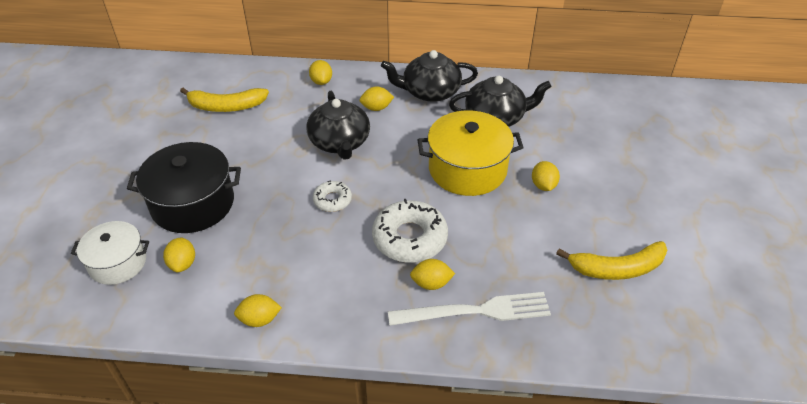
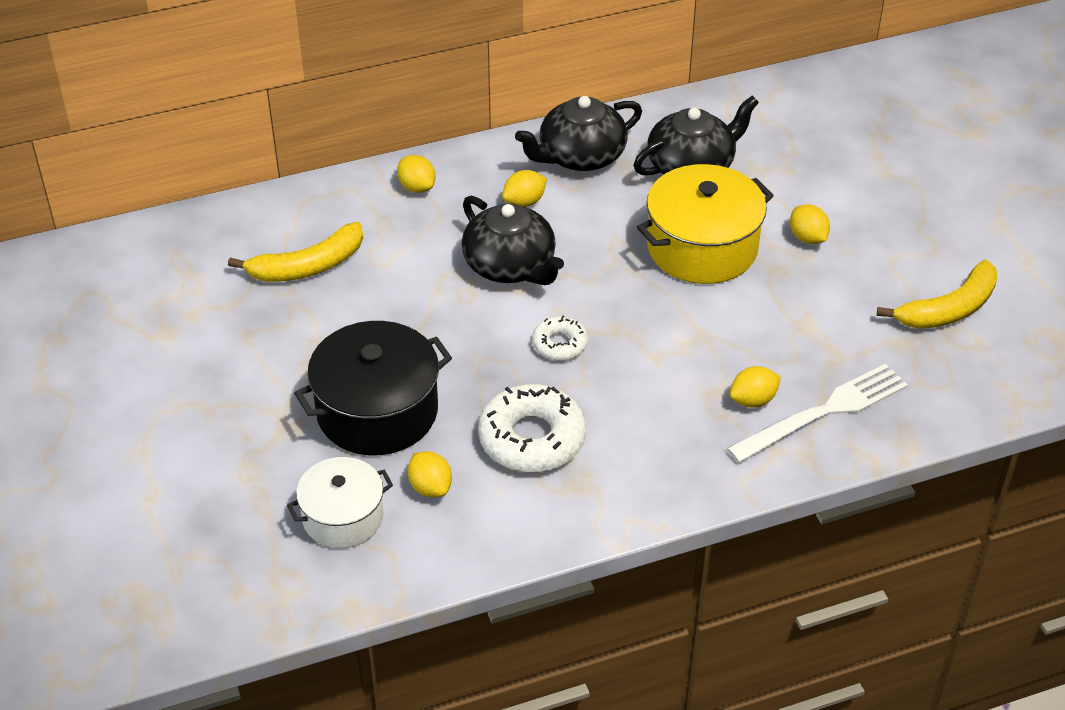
camera: 25 degrees left, 0 degrees up
yellow lemon [234,294,282,327] -> none
white donut [372,199,448,263] -> white donut moved to [478,384,586,472]

